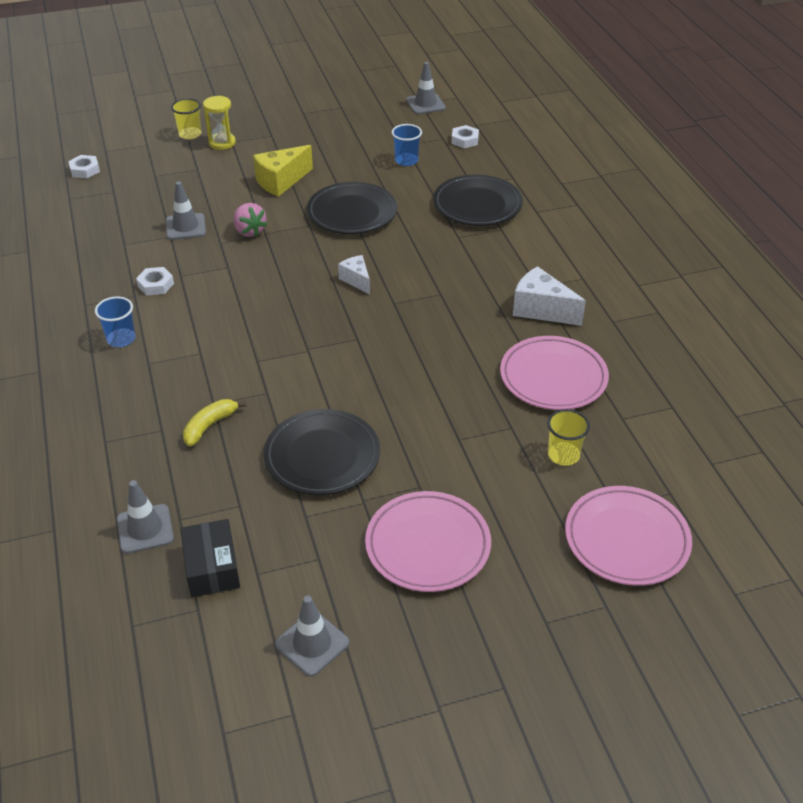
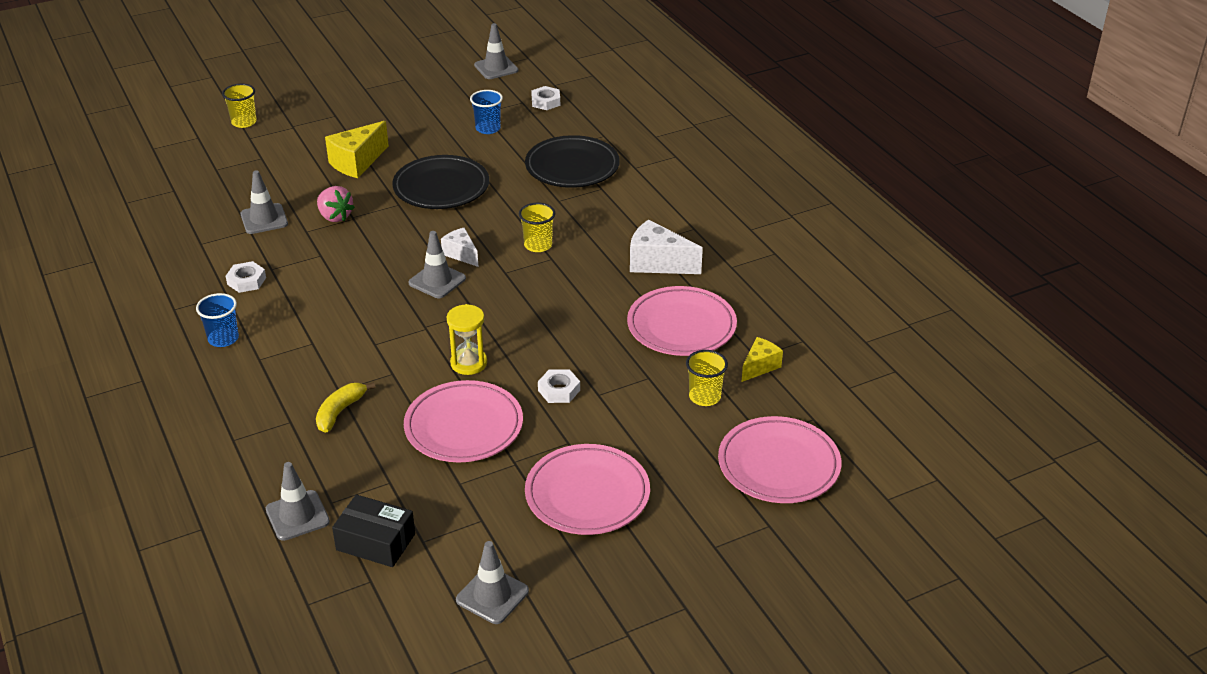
camera: 10 degrees left, 5 degrees down
white nut [68,155,100,178] -> white nut moved to [538,369,580,403]
black box [180,519,240,597] -> black box turned 45 degrees counterclockwise [332,494,415,567]
yellow hourglass [203,96,236,150] -> yellow hourglass moved to [447,304,487,375]
black plate [264,409,380,495] -> pink plate [404,380,523,462]
none -> grey traffic cone [408,231,466,298]
none -> yellow cup [519,203,555,252]
none -> yellow cheese [742,337,783,382]

